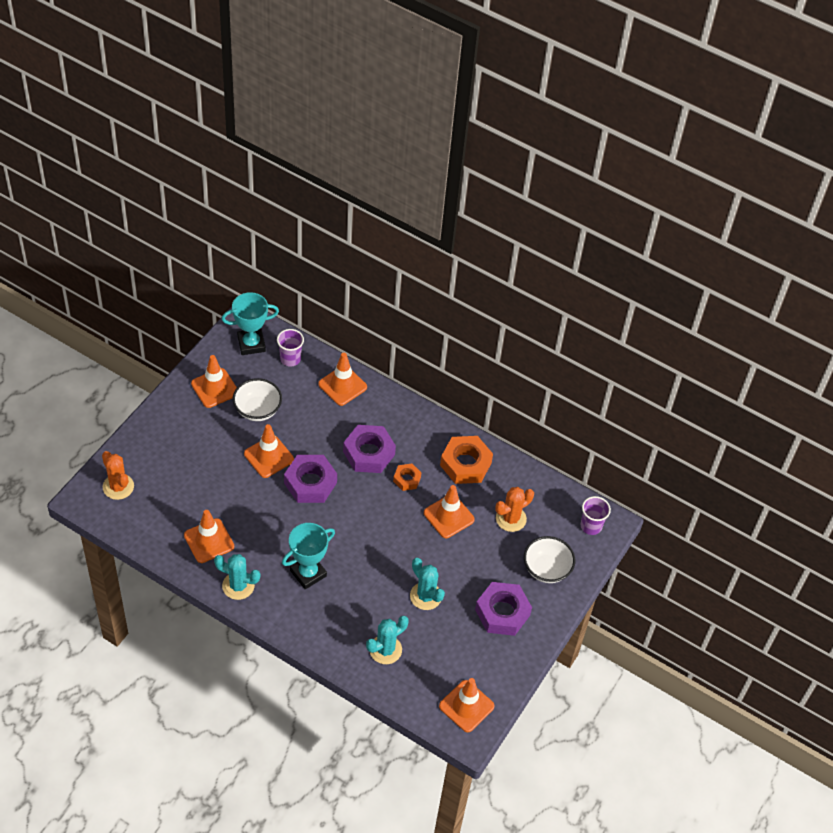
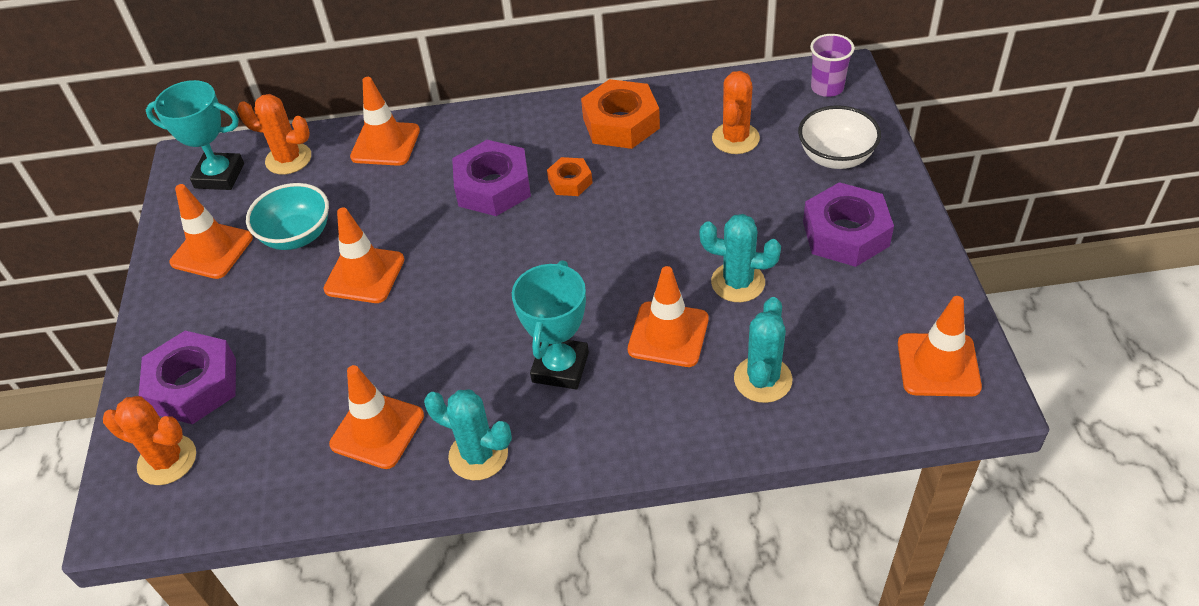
camera: 30 degrees left, 5 degrees down
turquoise cactus [214,554,260,600] -> turquoise cactus turned 45 degrees clockwise [424,390,512,480]
turquoise trophy [222,292,279,355] -> turquoise trophy turned 60 degrees clockwise [146,80,244,190]
white bowl [233,378,282,421] -> turquoise bowl [246,183,329,250]
purple cup [277,329,304,366] -> orange cactus [237,94,311,175]
purple nut [284,455,337,503] -> purple nut moved to [139,331,236,424]
orange traffic cone [424,485,475,538] -> orange traffic cone moved to [628,266,709,367]

